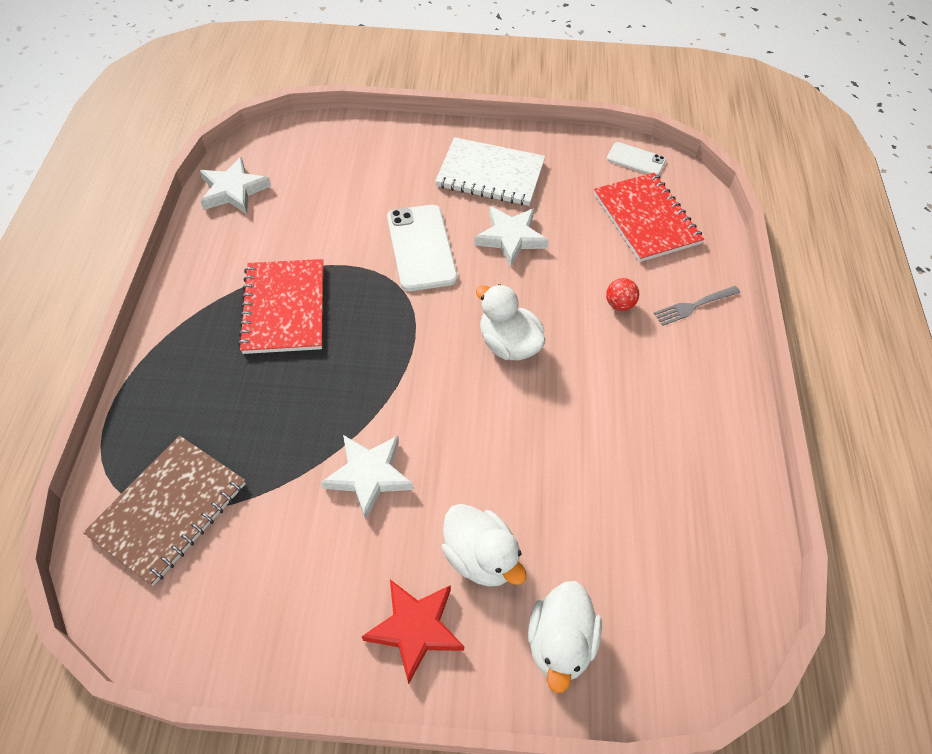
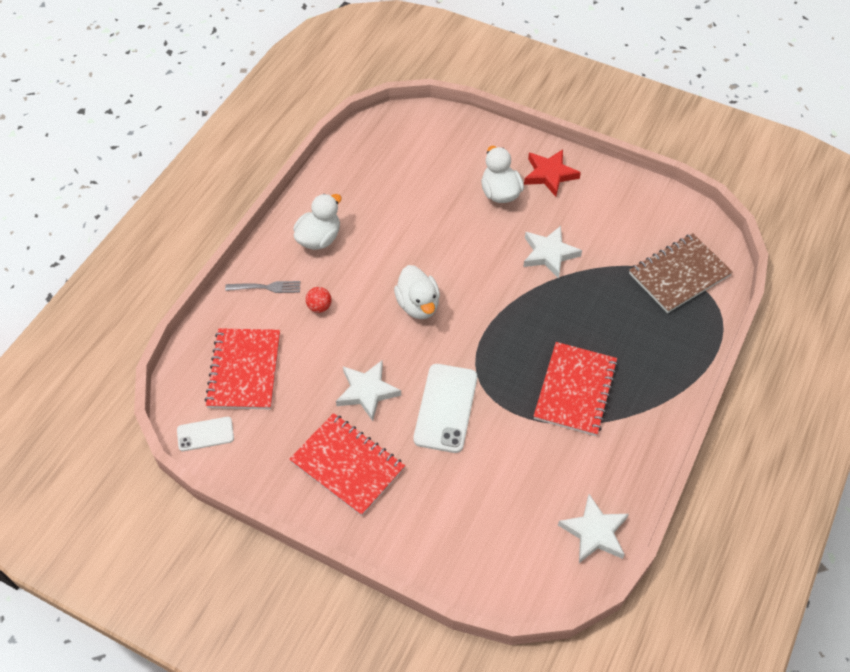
camera: 155 degrees left, 0 degrees up
white notebook [435,137,545,206] -> red notebook [289,413,405,516]
white duck [528,581,602,693] -> white duck moved to [293,194,341,250]
white phone [607,142,666,176] -> white phone turned 60 degrees counterclockwise [177,417,234,451]

